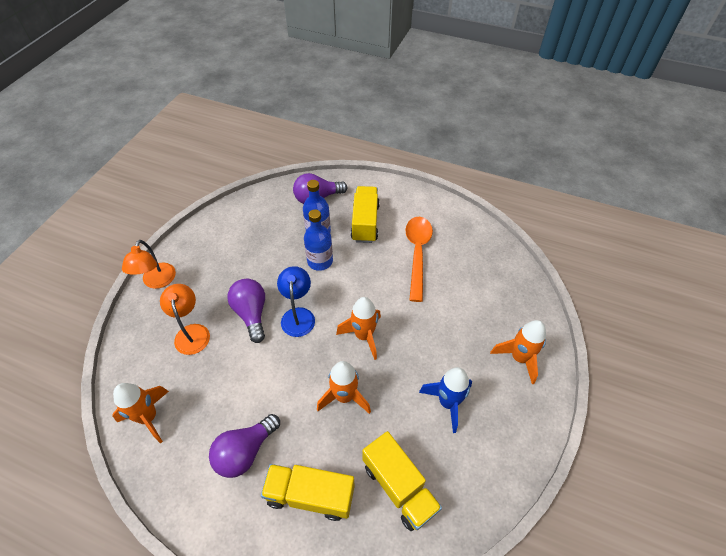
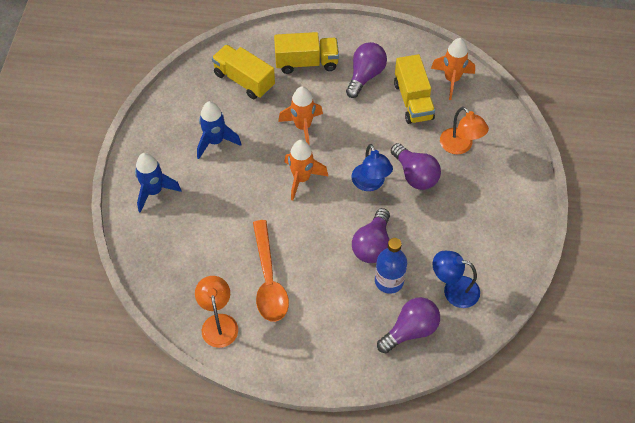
camera: 165 degrees right, 5 degrees up
orange lamp [122,240,176,289] -> orange lamp moved to [195,276,238,348]
blue bottle [304,209,333,271] -> purple light bulb [352,208,390,263]
yellow truck [351,186,380,243] -> yellow truck moved to [394,54,435,124]
orange rocket [490,320,546,384] -> blue rocket [135,153,182,213]
none -> blue lamp [433,251,480,308]

